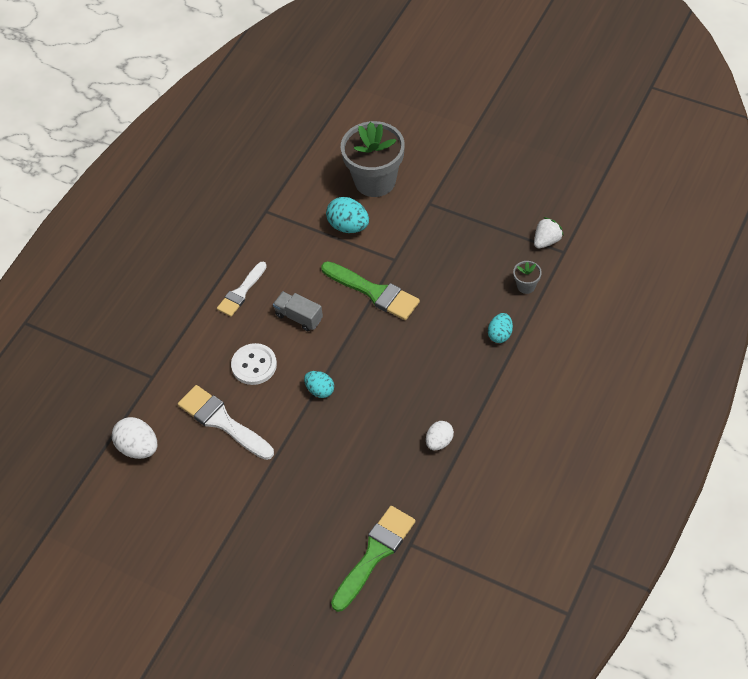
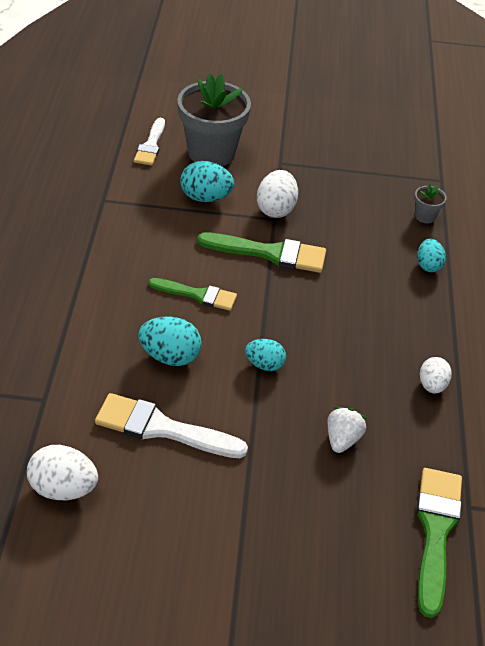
camera: 30 degrees left, 10 degrees down
white brush [217,262,267,317] -> white brush moved to [134,118,165,166]
white button [231,343,277,385] -> turquoise egg [138,316,202,366]
grey truck [273,292,323,332] -> green brush [149,278,237,311]
white strawberry [534,217,564,248] -> white strawberry moved to [327,407,367,453]
none -> white egg [257,170,298,218]

